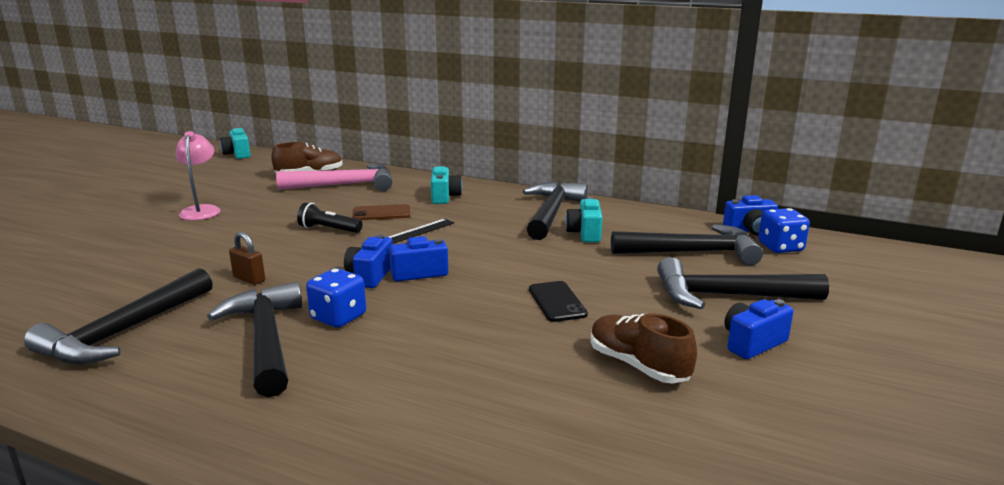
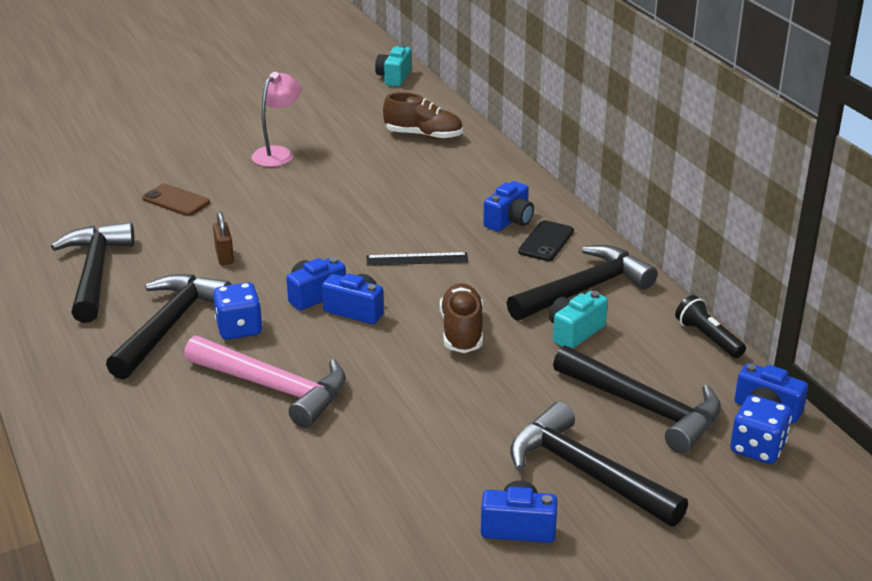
camera: 40 degrees right, 10 degrees up
black hammer [24,268,213,365] -> black hammer turned 105 degrees clockwise [51,222,135,323]
pink hammer [276,164,392,191] -> pink hammer moved to [184,336,346,428]
black flashlight [297,202,362,233] -> black flashlight moved to [675,295,746,358]
brown phone [352,204,410,220] -> brown phone moved to [142,184,210,216]
turquoise camera [431,166,462,204] -> blue camera [483,181,534,232]
black phone [529,281,588,322] -> black phone moved to [518,220,574,261]
brown shoe [590,313,697,383] -> brown shoe moved to [440,283,483,353]

